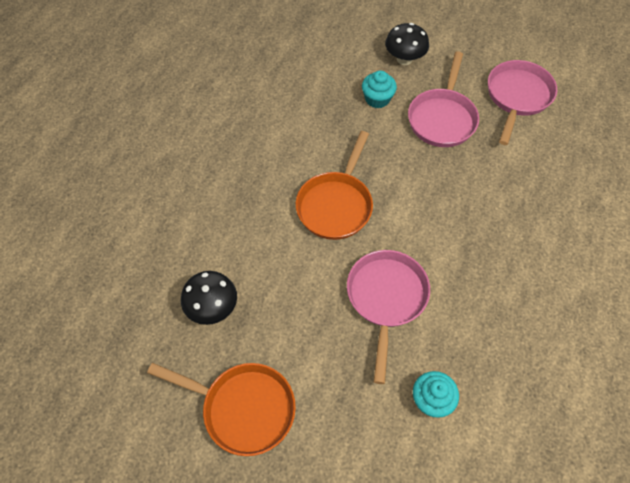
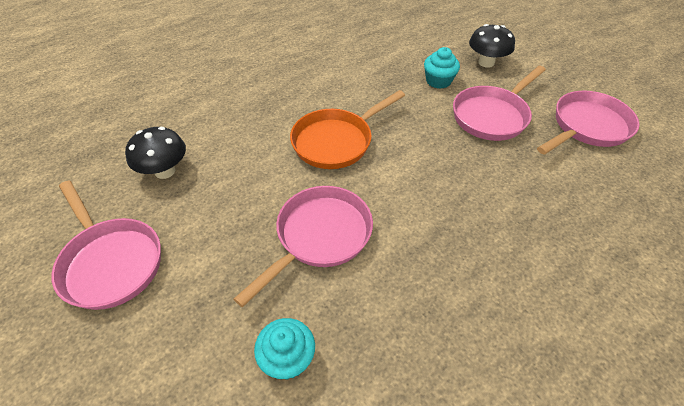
camera: 30 degrees right, 10 degrees down
orange pan [147,363,296,456] -> pink pan [51,181,161,310]

